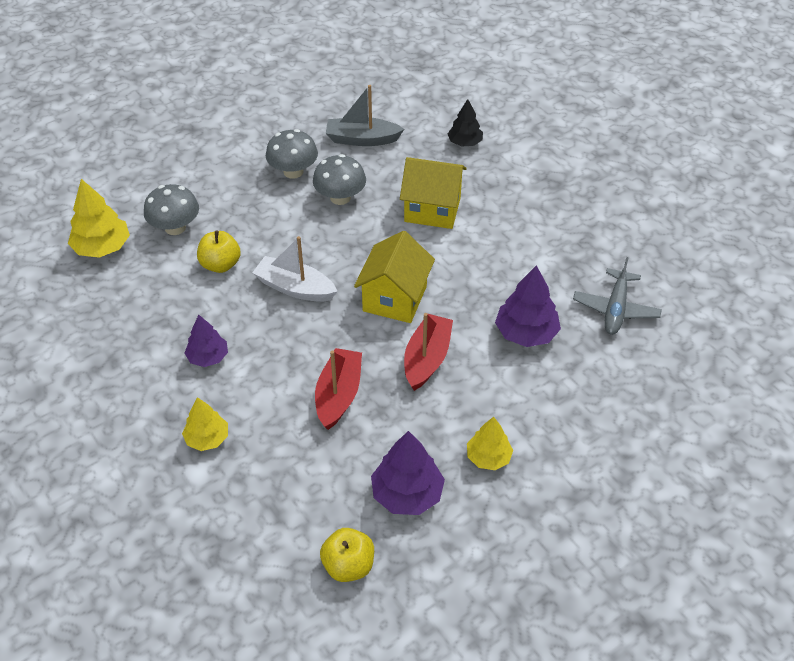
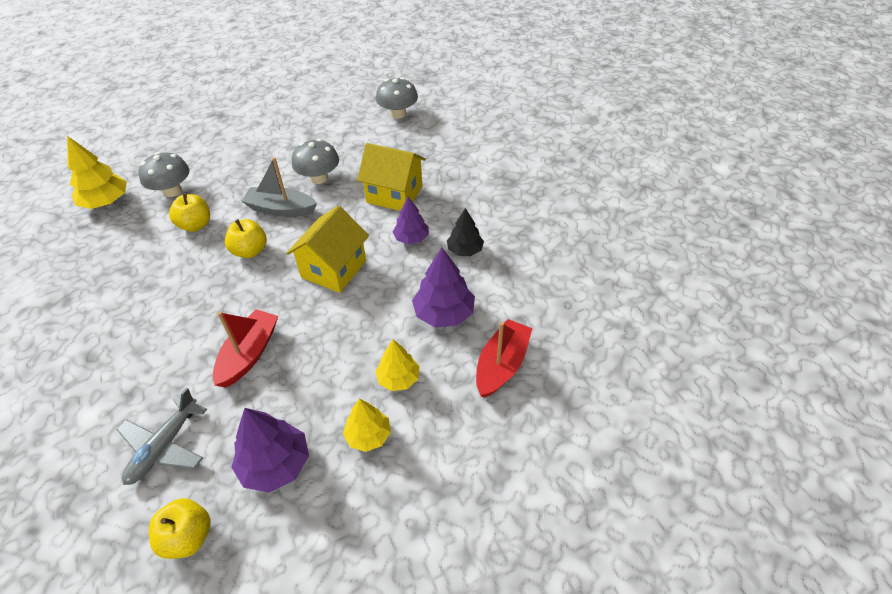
camera: 10 degrees right, 0 degrees up
yellow tree [182,397,228,451] -> yellow tree moved to [375,340,420,391]
purple tree [185,315,228,367] -> purple tree moved to [393,197,429,244]
white boat [252,236,338,302] -> yellow apple [225,219,267,258]
grey mushroom [266,129,318,179] -> grey mushroom moved to [376,77,418,119]
grey boat [326,85,404,146] -> grey boat moved to [241,157,317,217]
red boat [404,313,453,391] -> red boat moved to [476,319,533,398]
black tree [448,99,483,147] -> black tree moved to [447,208,484,256]
grey plane [573,257,662,335] -> grey plane moved to [117,388,207,485]

